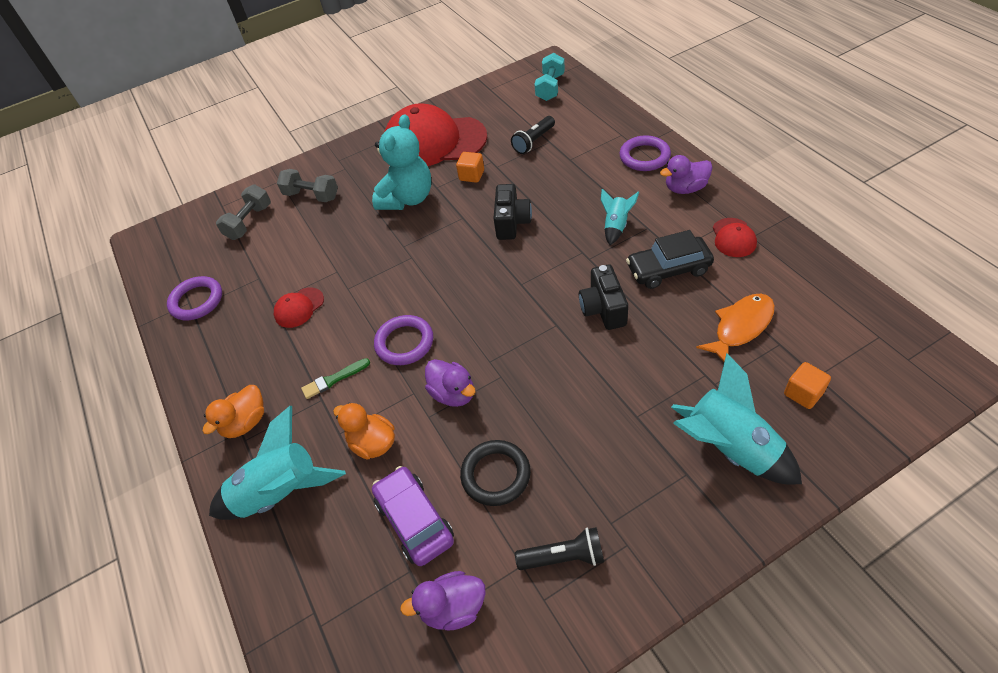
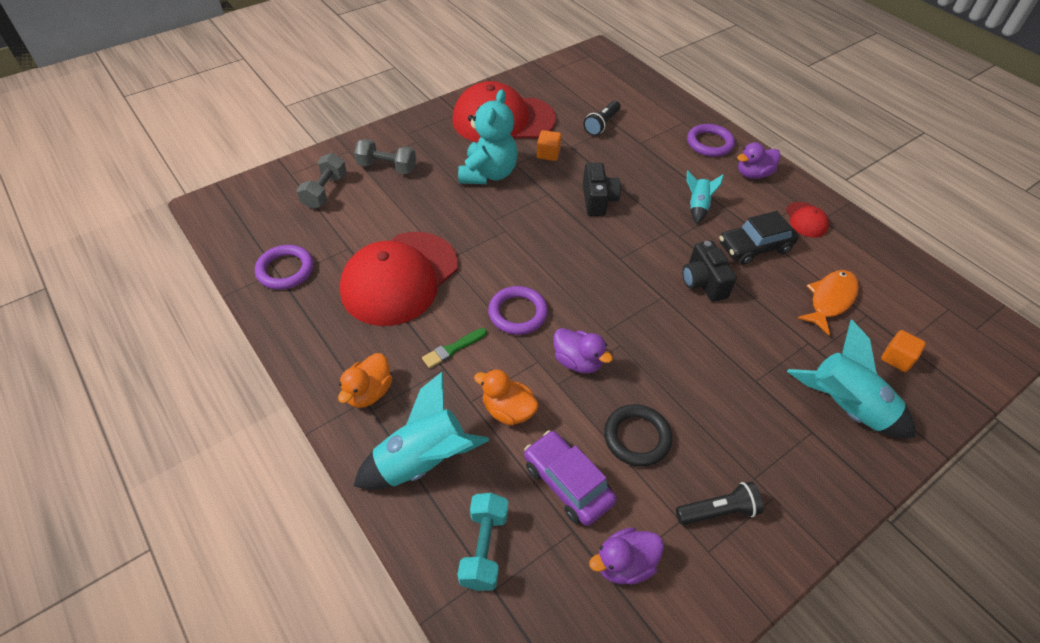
camera: 15 degrees left, 0 degrees up
red cap [274,287,324,328] -> red cap [340,232,458,326], size x2.36
turquoise dumbbell [534,53,565,101] -> turquoise dumbbell moved to [457,493,508,591]

